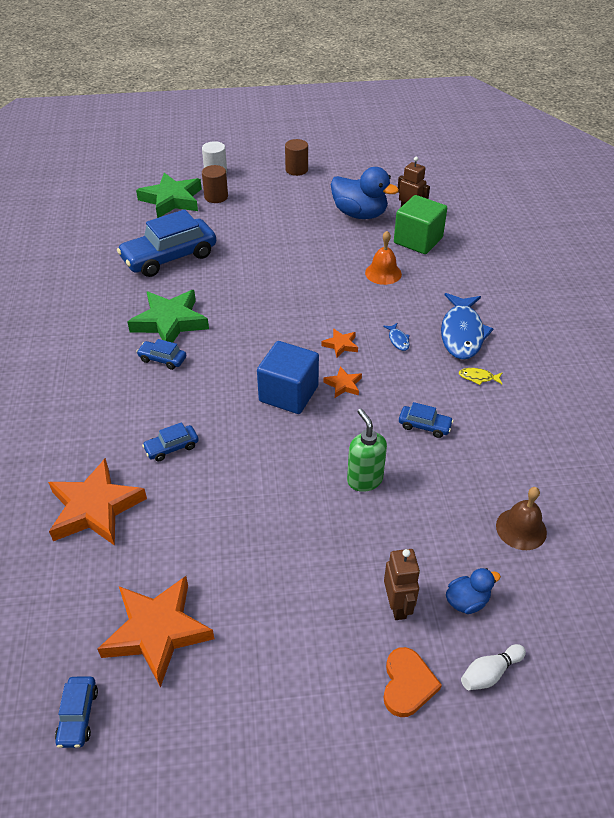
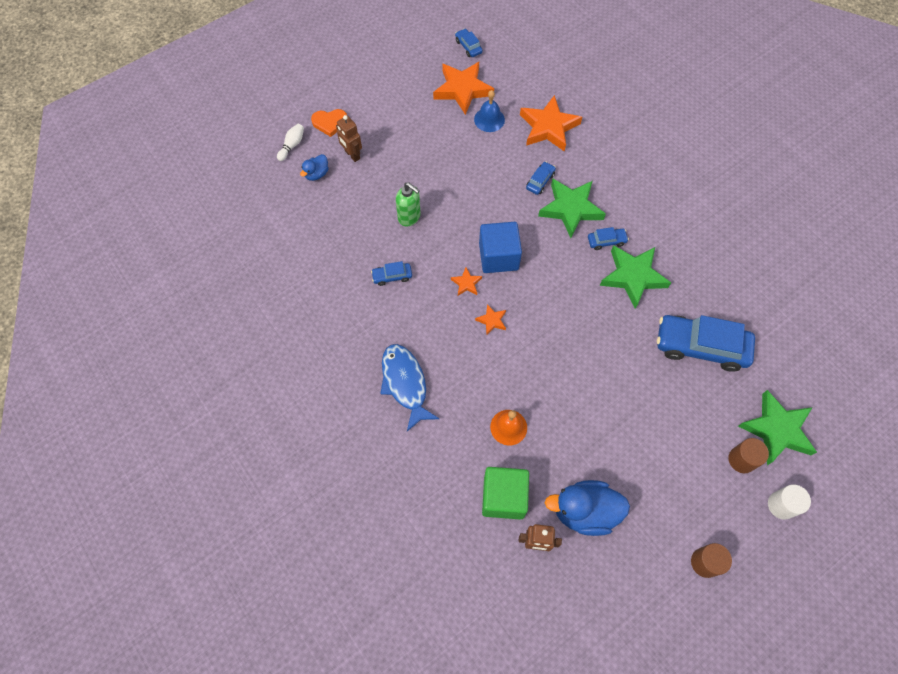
camera: 150 degrees right, 20 degrees up
blue car [117,209,216,277] -> blue car turned 105 degrees counterclockwise [657,315,755,372]
blue fish [383,323,410,351] -> none
orange heart [383,647,442,717] -> orange heart turned 75 degrees counterclockwise [311,109,347,137]
yellow fish [459,368,502,385] -> none
brown bell [496,487,547,550] -> none
none -> blue bell [474,90,505,132]
none -> green star [538,179,606,238]

